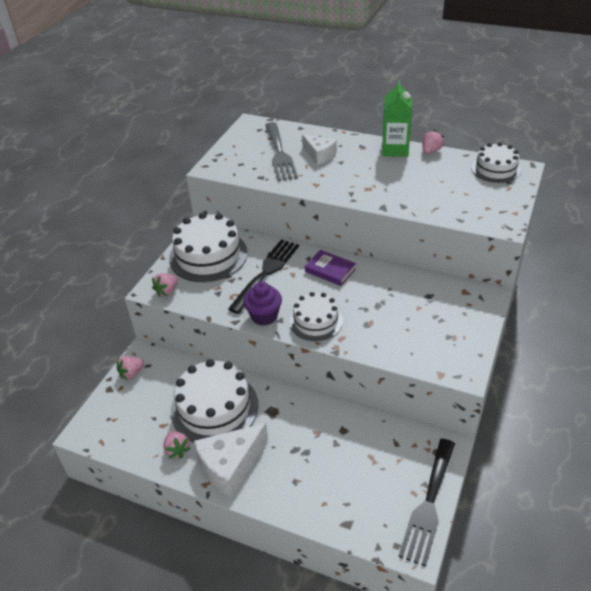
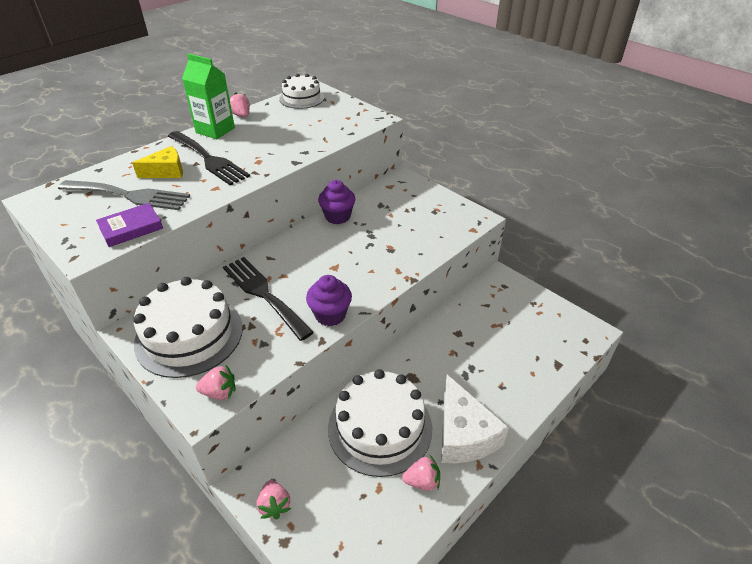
camera: 70 degrees left, 0 degrees up
pink strawberry [152,273,178,297] -> pink strawberry turned 60 degrees counterclockwise [196,365,235,400]
white cake [289,292,343,341] -> none
white cheese [302,135,337,165] -> yellow cheese [132,146,183,178]
purple book [305,250,356,286] -> purple book moved to [96,203,163,247]
black fork [398,439,455,567] -> black fork moved to [168,131,250,185]
none -> purple cupcake [318,180,356,224]

